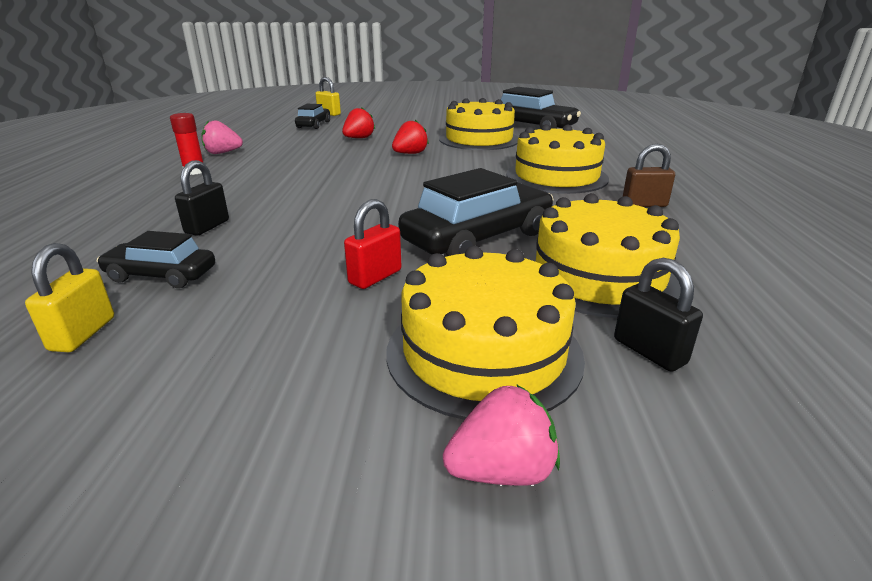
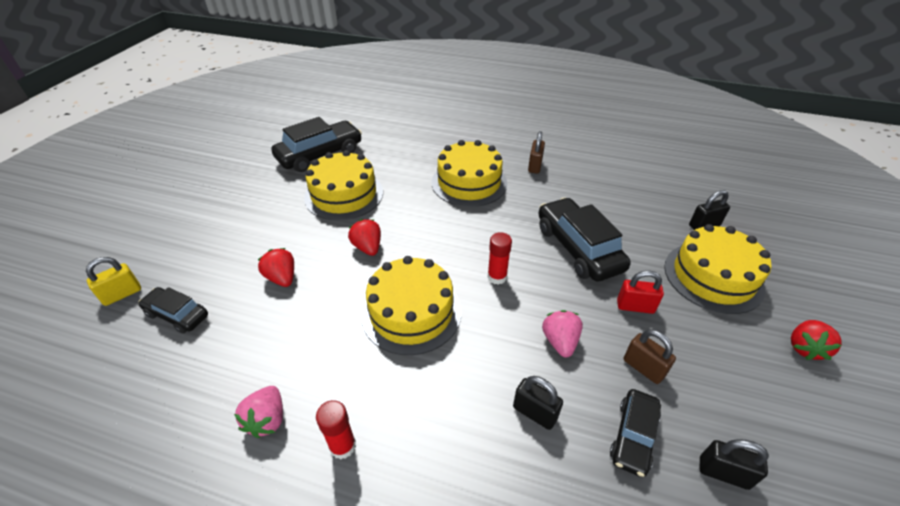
camera: 75 degrees left, 15 degrees up
yellow padlock [25,243,114,352] -> black padlock [700,439,769,490]
red padlock [344,199,401,289] -> red padlock turned 45 degrees counterclockwise [617,271,664,314]
pink strawberry [443,384,560,486] -> pink strawberry moved to [542,310,583,358]
yellow cake [526,193,681,318] -> yellow cake moved to [361,256,461,355]
none -> red glue stick [487,232,512,285]
none -> brown padlock [624,329,676,384]
none -> red strawberry [791,320,842,360]

